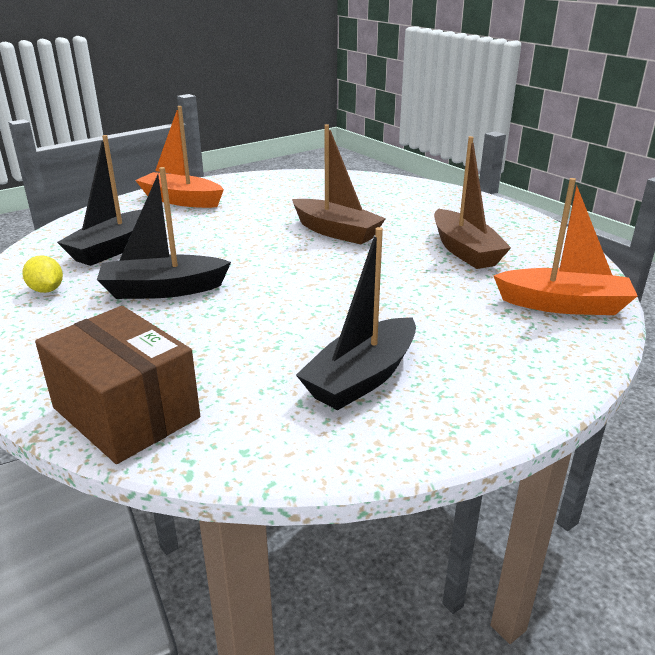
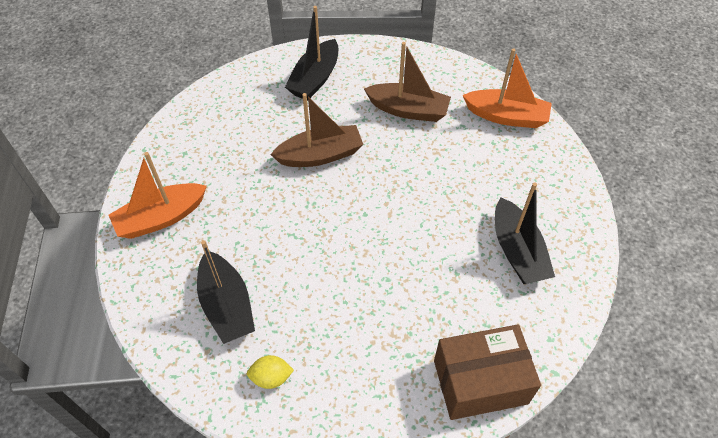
camera: 55 degrees left, 25 degrees up
black boat [97,167,231,299] -> black boat moved to [285,6,338,100]
orange boat [493,178,638,315] -> orange boat turned 60 degrees clockwise [463,48,552,128]

